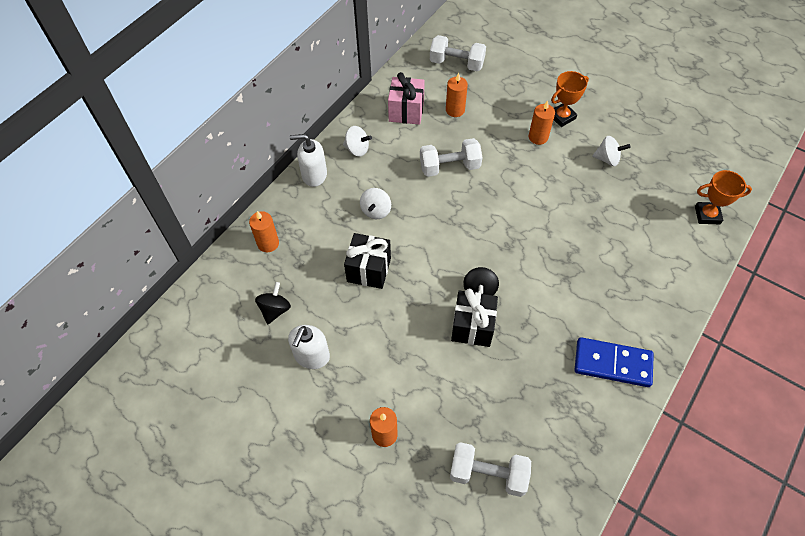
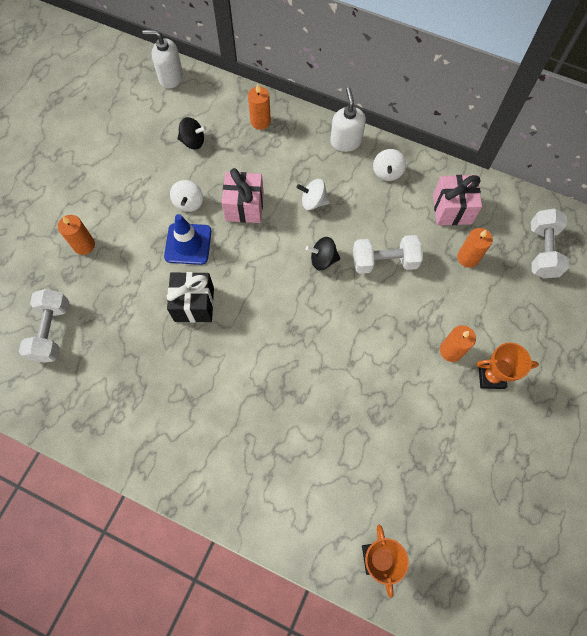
camera: 80 degrees right, 10 degrees up
white soap dispenser [288,325,330,369] -> white soap dispenser moved to [143,30,183,89]
black gift [344,233,391,289] -> pink gift [222,168,264,223]
white dumbbell [420,138,482,177] -> white dumbbell turned 75 degrees counterclockwise [353,235,423,274]
black spinning top [463,267,499,295] -> black spinning top moved to [306,237,340,270]
orange trophy [551,71,589,127] -> orange trophy turned 45 degrees counterclockwise [477,342,539,389]
blue domino [575,337,654,387] -> none
white spinning top [592,136,631,166] -> white spinning top moved to [170,180,203,212]
none -> blue traffic cone [164,214,212,265]

